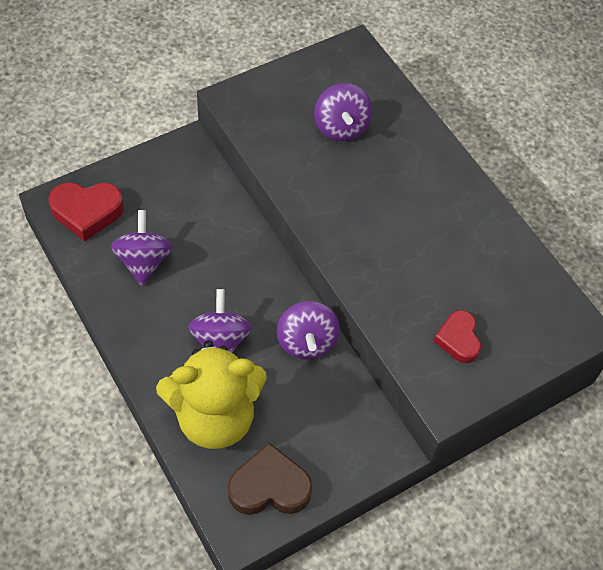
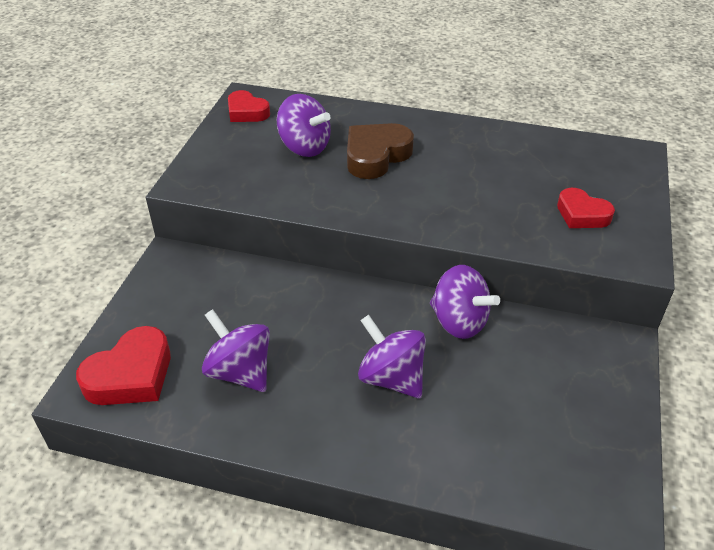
camera: 40 degrees left, 15 degrees down
yellow teddy bear [156,341,267,449] -> none
brown heart [228,442,313,515] -> brown heart moved to [347,123,414,179]
none -> red heart [228,90,270,122]

